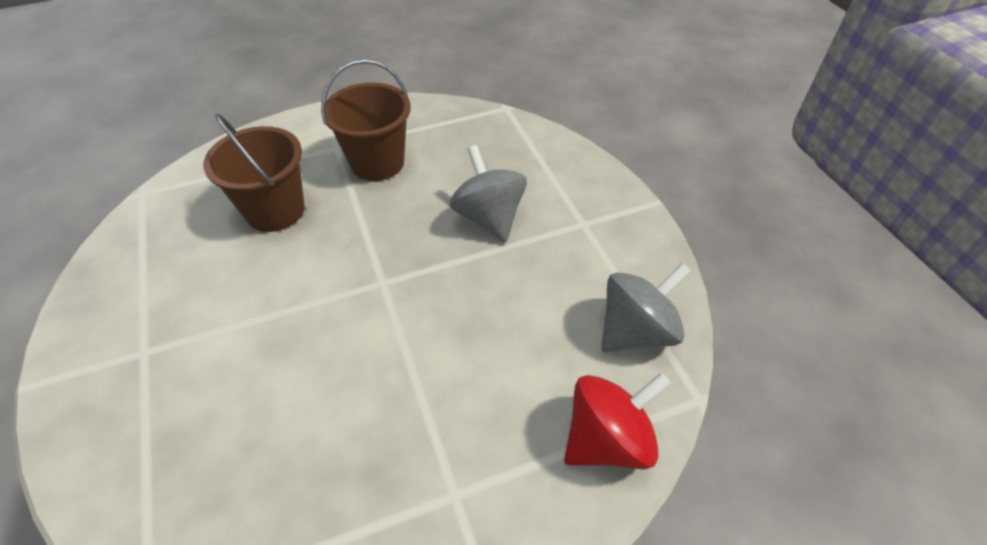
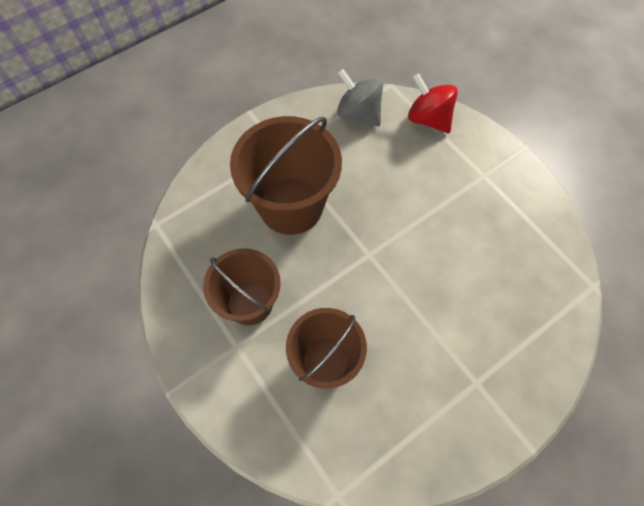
camera: 105 degrees left, 15 degrees up
grey spinning top [450,145,527,242] -> brown bucket [230,116,342,235]

